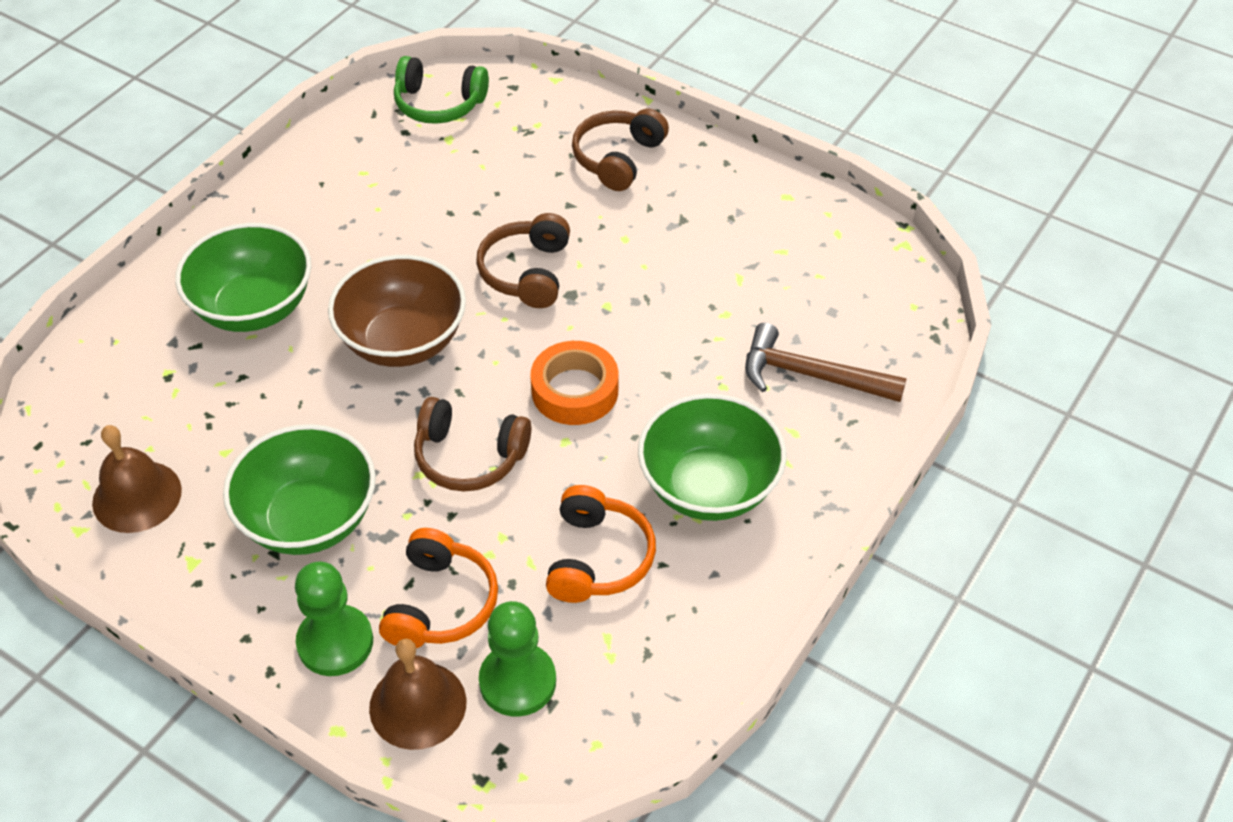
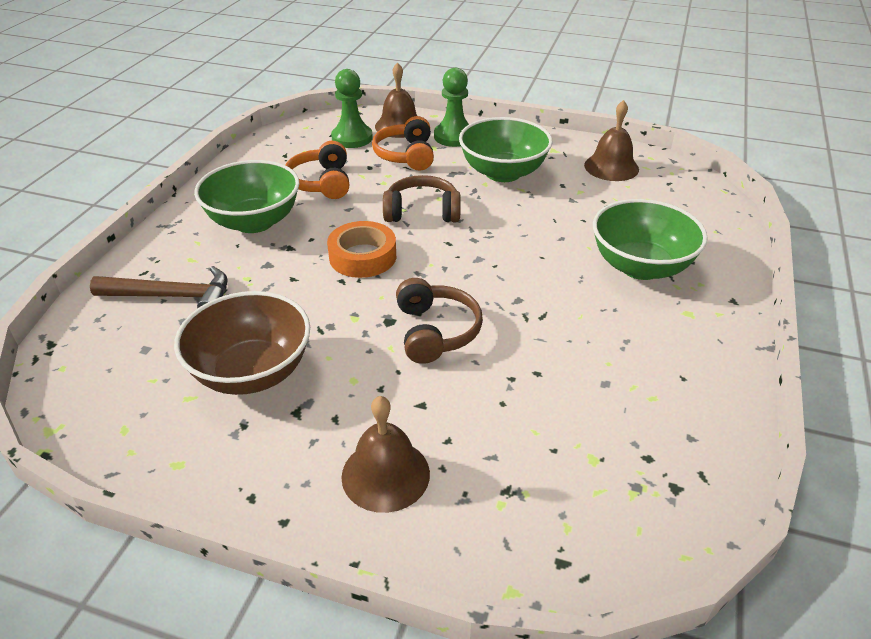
camera: 165 degrees right, 10 degrees down
brown bowl [328,255,466,367] -> brown bowl moved to [174,291,310,395]
green headphones [394,56,489,124] -> none
brown headphones [572,109,669,191] -> brown bell [341,396,430,513]

